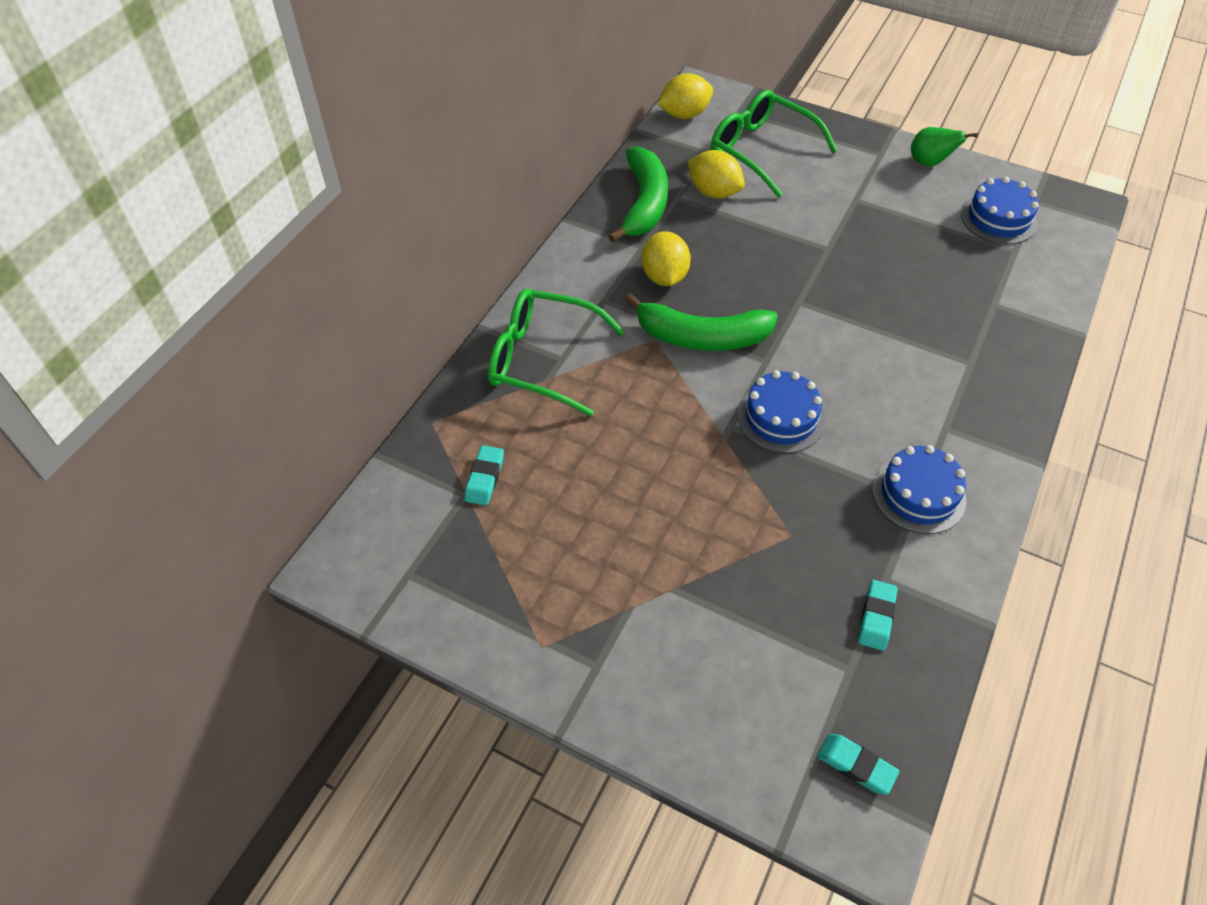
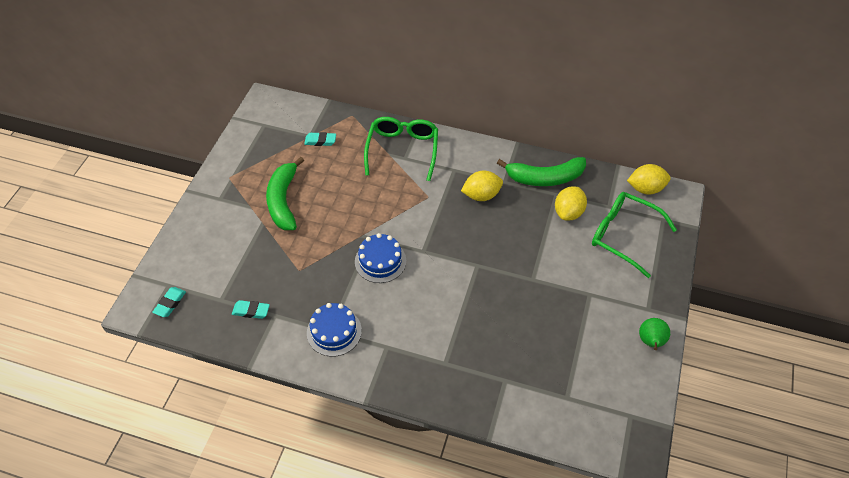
camera: 80 degrees right, 0 degrees up
green banana [625,293,778,351] -> green banana moved to [266,157,304,230]
yellow lemon [657,73,713,119] -> yellow lemon turned 60 degrees counterclockwise [627,164,671,195]
green glasses [711,90,838,198] -> green glasses turned 90 degrees counterclockwise [592,192,677,278]
blue cake [961,177,1039,244] -> none

